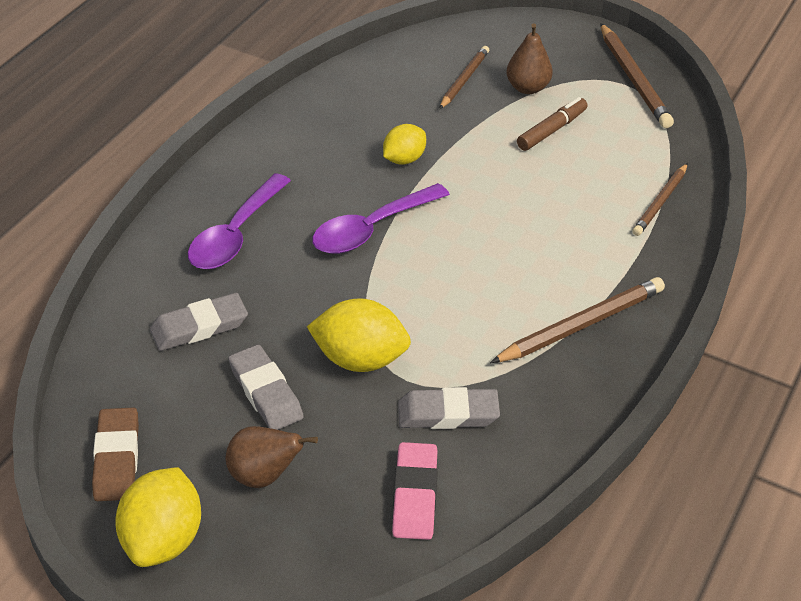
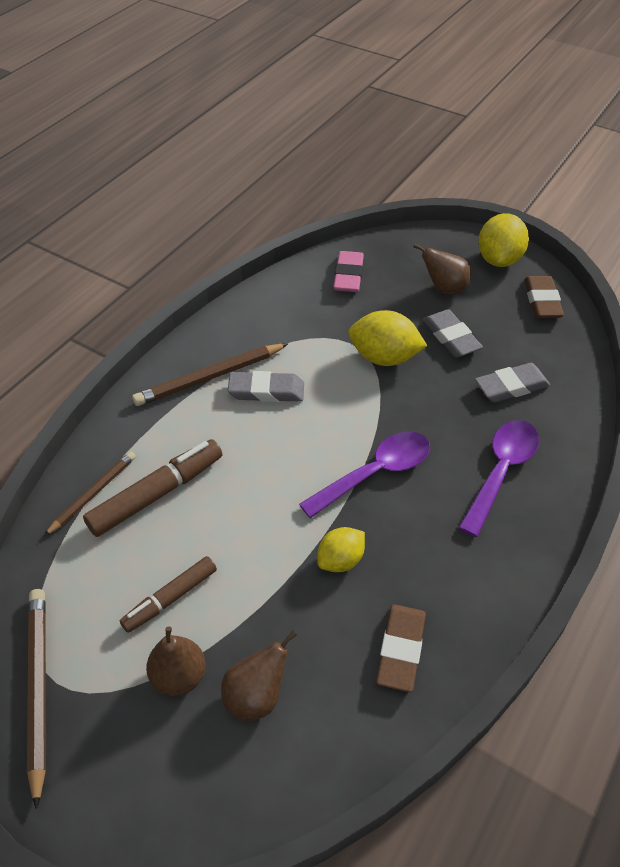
camera: 175 degrees left, 5 degrees up
grey eraser [398,387,500,429] -> grey eraser moved to [228,371,304,402]
brown pencil [439,46,489,109] -> brown pear [221,631,297,721]
none -> brown marker [83,439,222,537]
none -> brown eraser [376,604,426,692]

